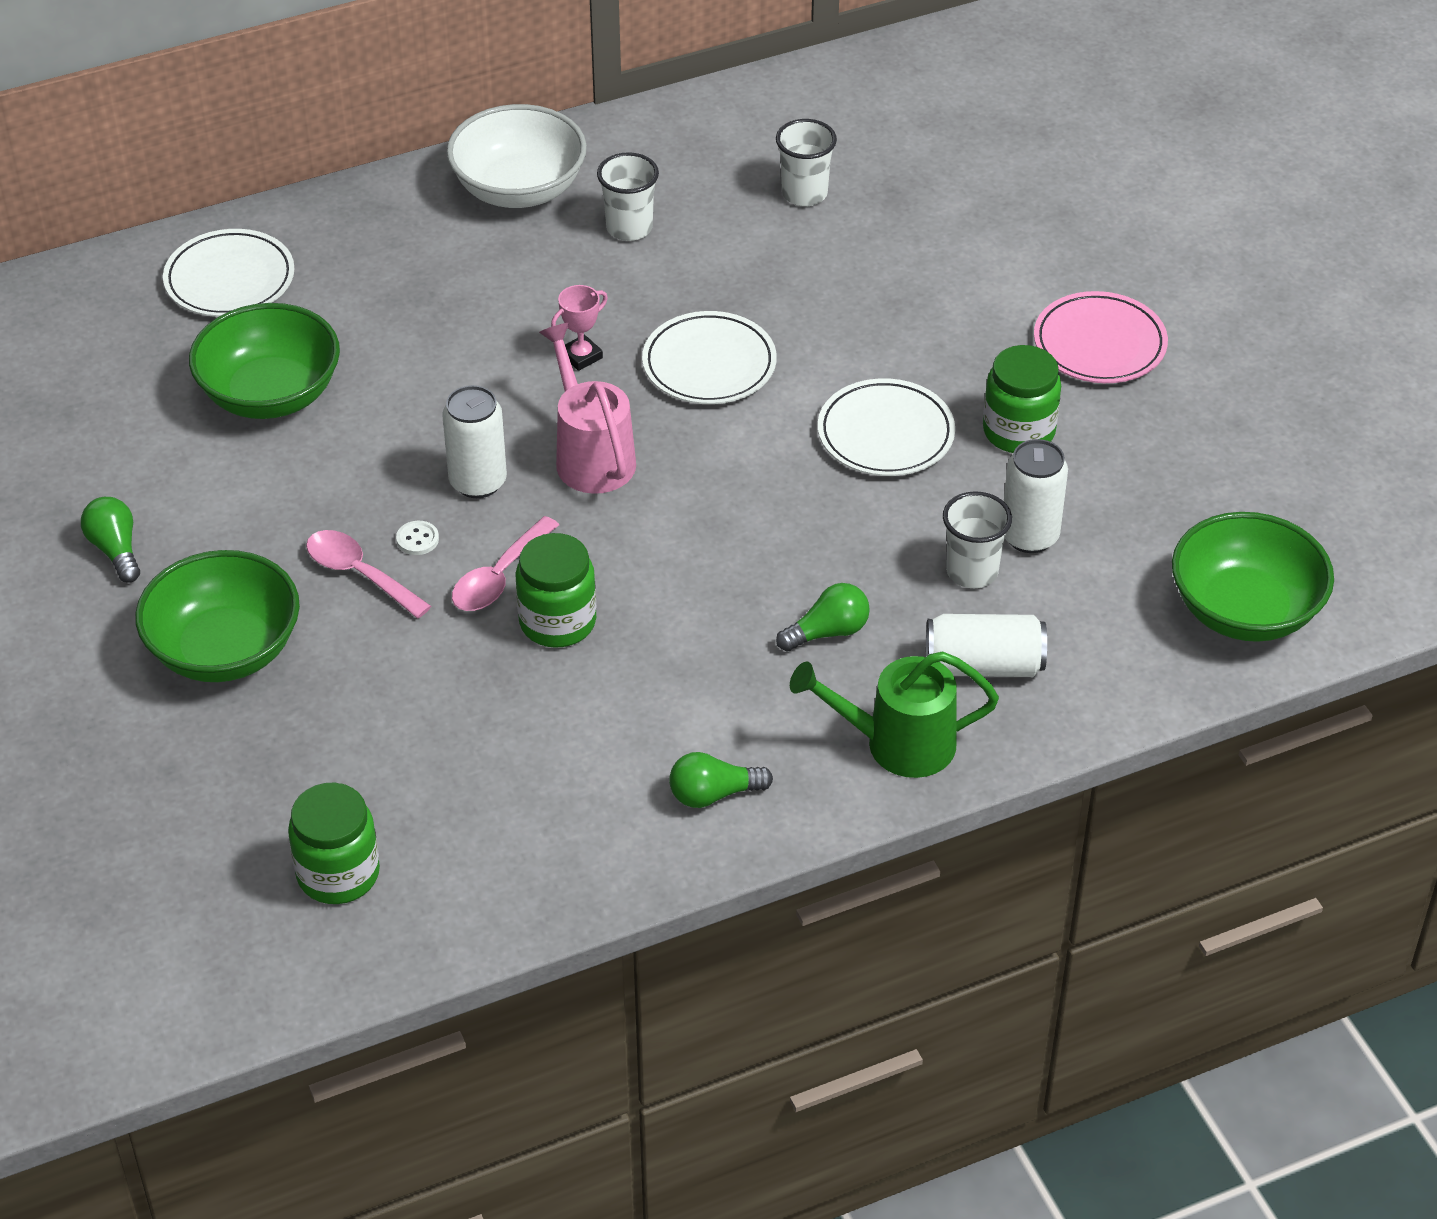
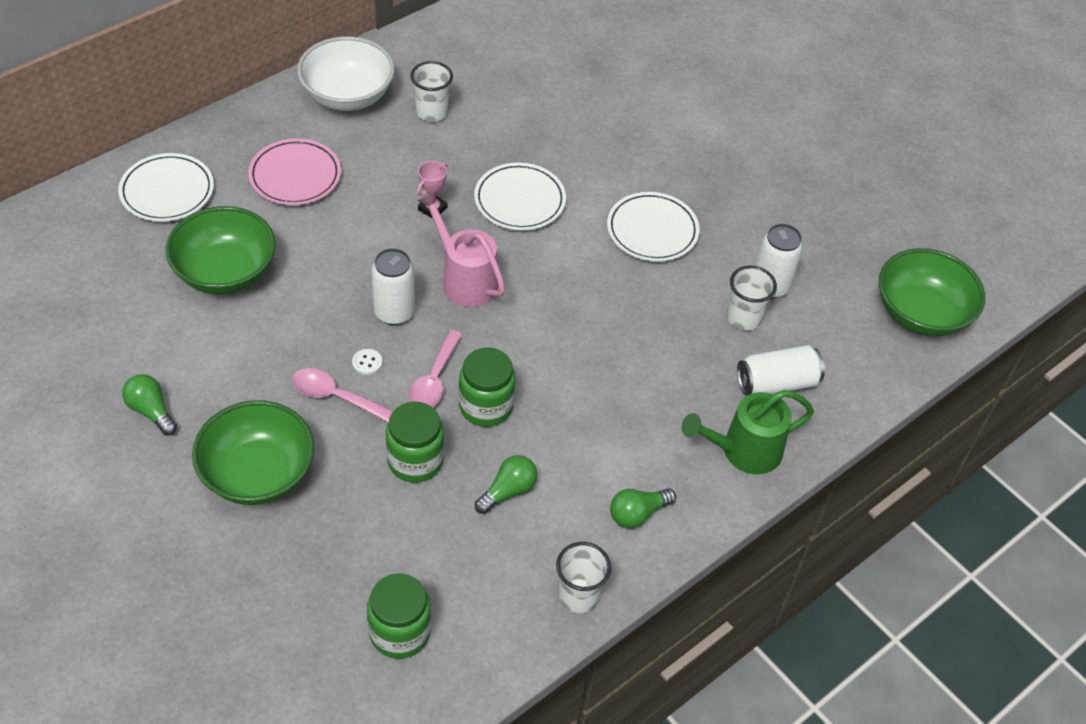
camera: 20 degrees left, 5 degrees up
white cup [776,119,837,207] -> white cup moved to [556,542,611,613]
green light bulb [776,583,870,652] -> green light bulb moved to [475,455,537,514]
green jar [983,345,1061,453] -> green jar moved to [386,402,444,482]
pink plate [1034,291,1168,383] -> pink plate moved to [248,139,341,205]

